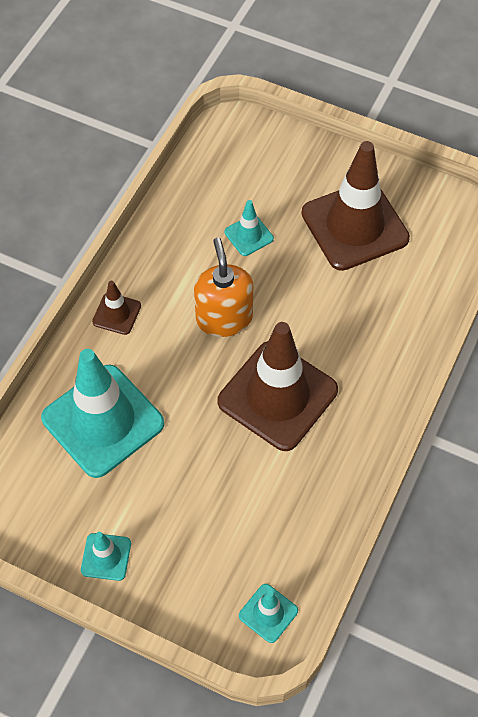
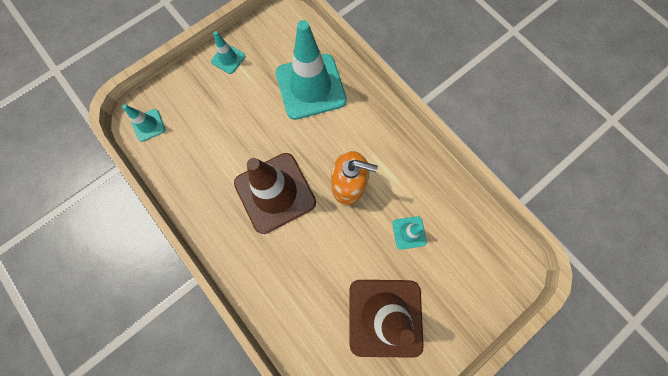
camera: 115 degrees right, 15 degrees up
brown traffic cone [92,281,141,335] -> none

